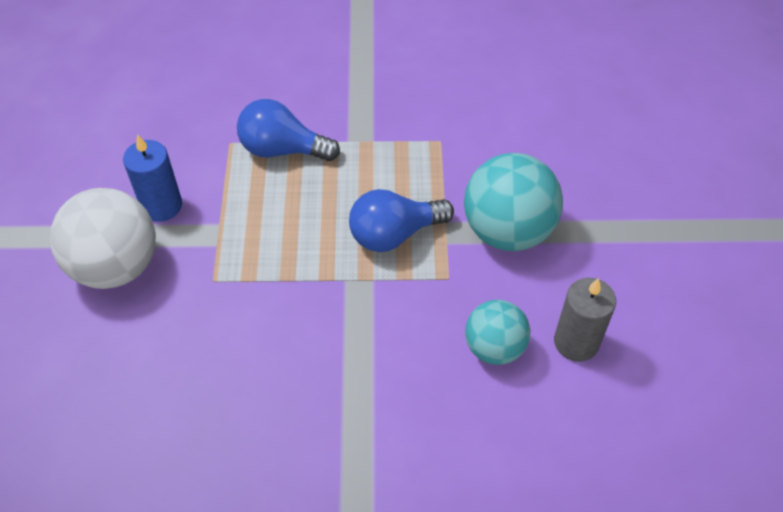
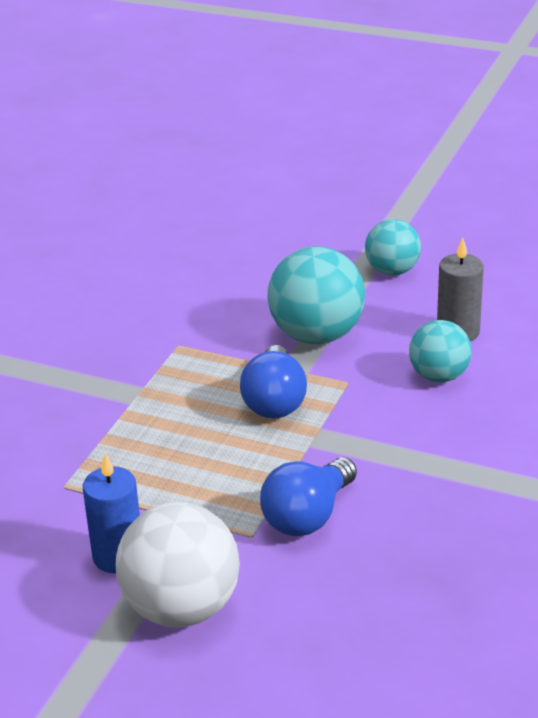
camera: 65 degrees left, 20 degrees down
blue light bulb [237,99,340,161] -> blue light bulb moved to [260,457,357,536]
none -> turquoise ball [365,219,421,275]

